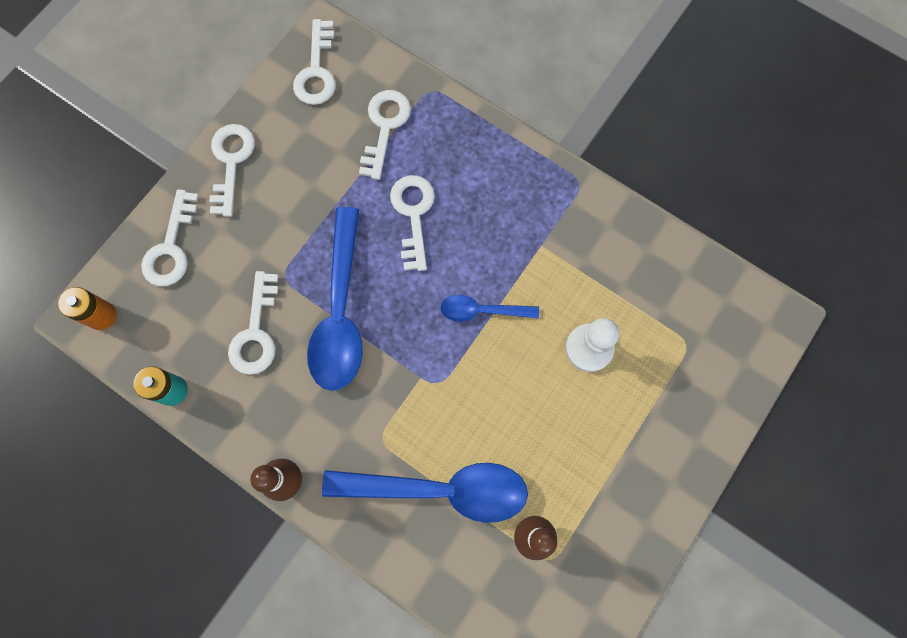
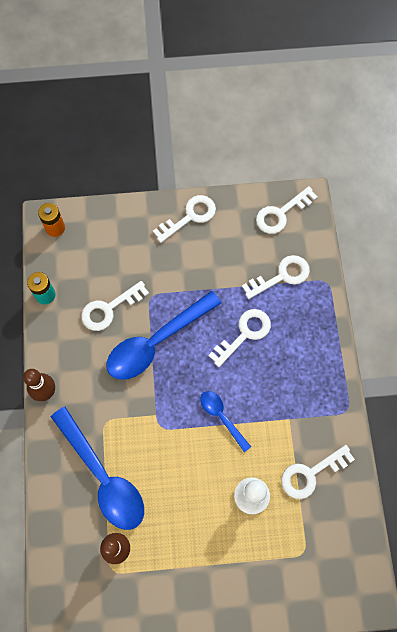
camera: 50 degrees right, 5 degrees down
white key [141,189,199,287] -> white key moved to [281,445,355,499]

